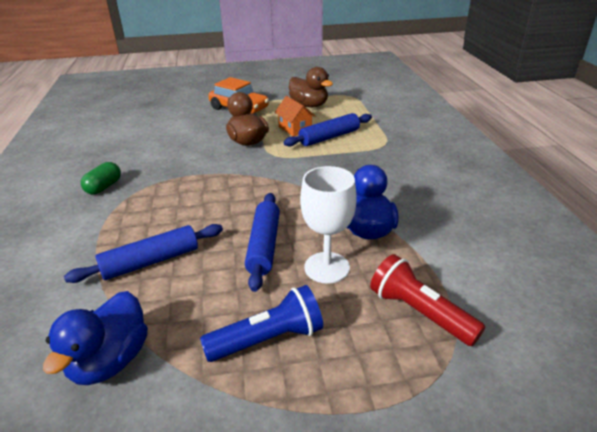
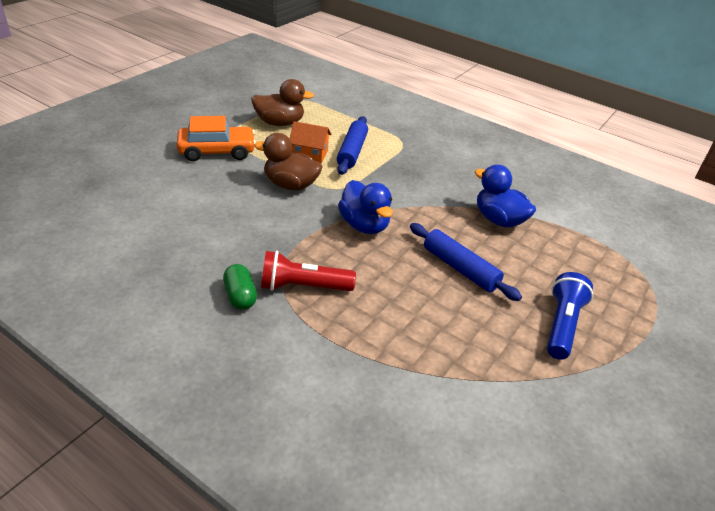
camera: 50 degrees left, 5 degrees up
blue duck [43,291,148,385] -> blue duck moved to [338,180,393,234]
blue rolling pin [64,224,223,283] -> none
white goblet [300,166,357,284] -> none
red flashlight [370,254,485,346] -> red flashlight moved to [261,251,356,291]

